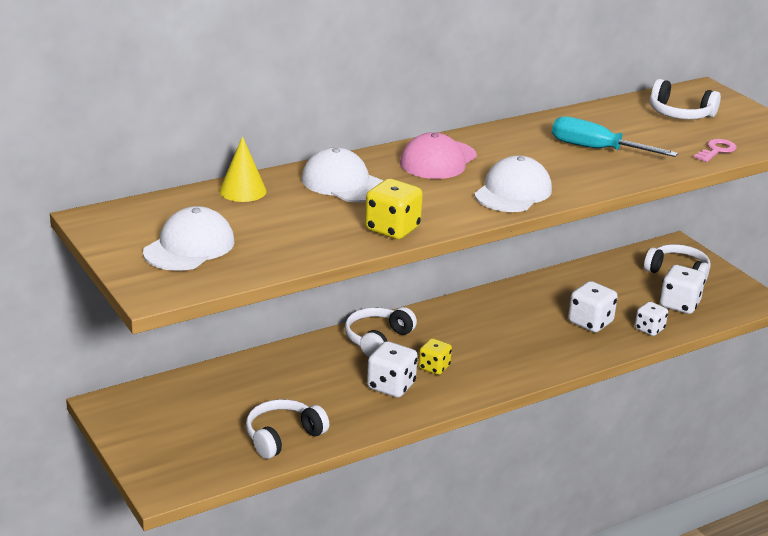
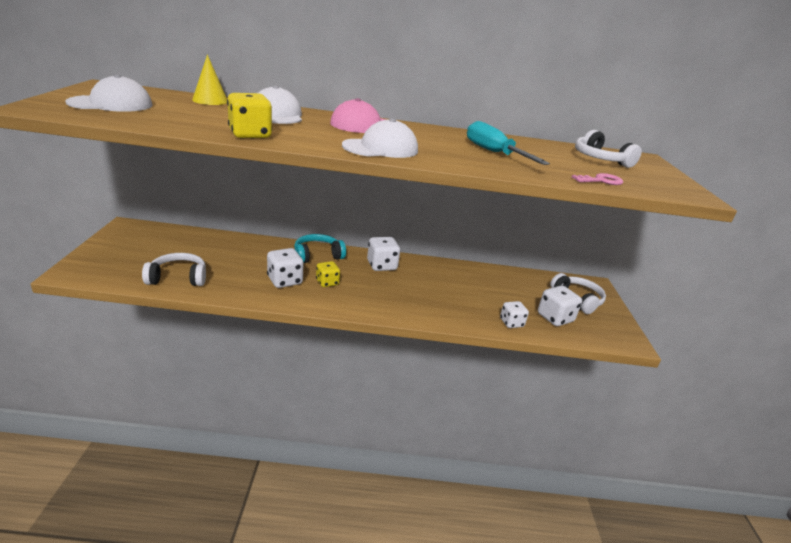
camera: 30 degrees right, 0 degrees up
white headphones [345,307,417,357] -> turquoise headphones [294,234,346,263]
white dice [568,281,618,333] -> white dice moved to [367,237,400,271]

